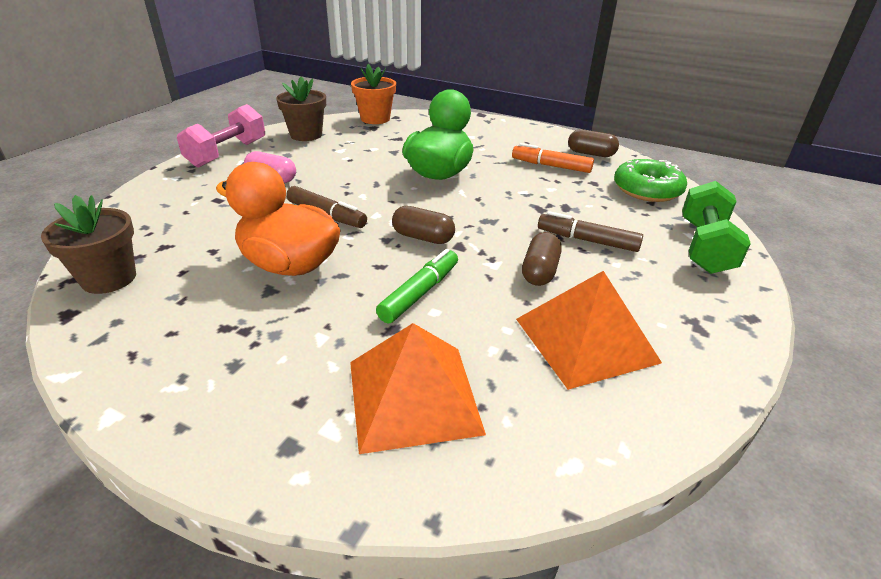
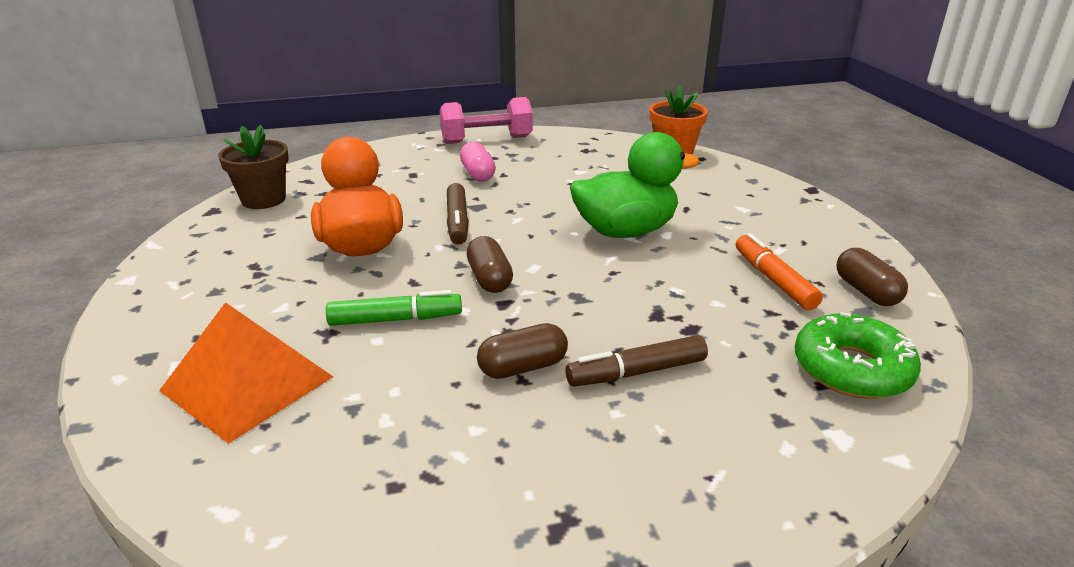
camera: 50 degrees right, 5 degrees down
brown flower pot [276,77,326,141] -> none
orange pyramid [516,271,662,390] -> none
brown marker [538,211,643,252] -> brown marker turned 90 degrees counterclockwise [565,335,708,386]
green dumbbell [682,181,751,274] -> none

